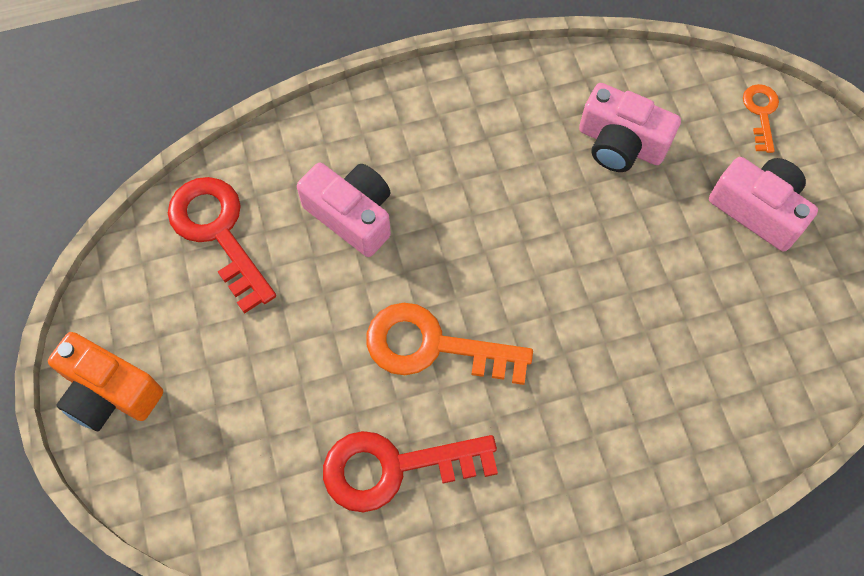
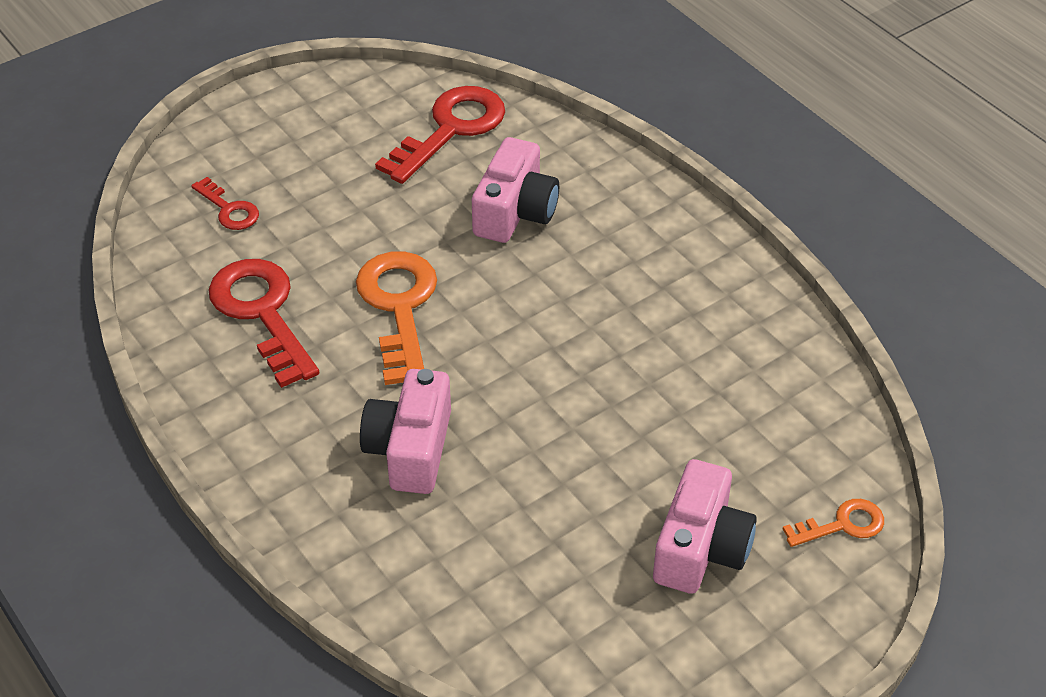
camera: 70 degrees right, 20 degrees down
orange camera [48,332,163,431] -> none
pink camera [579,83,681,172] -> pink camera moved to [360,369,451,494]
none -> red key [191,177,259,230]

